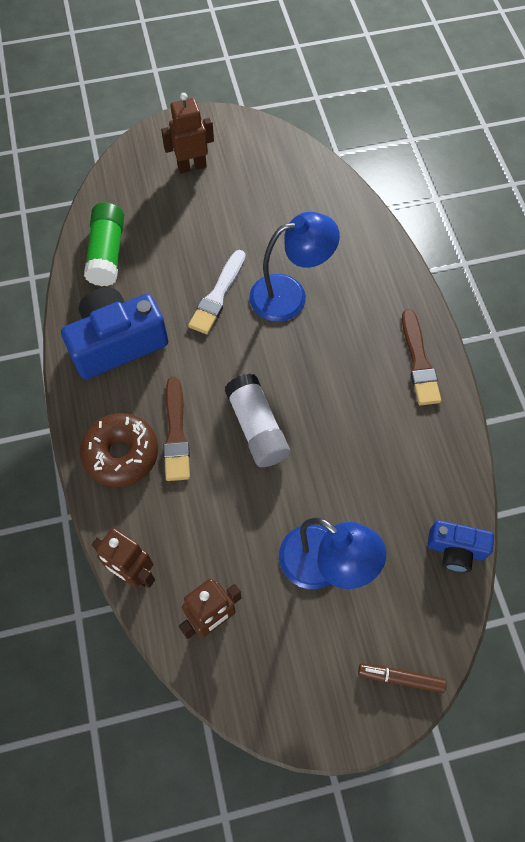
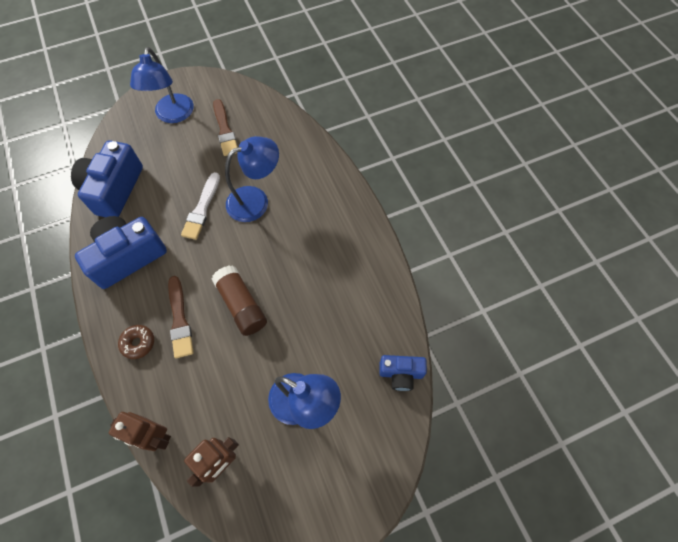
camera: 10 degrees left, 0 degrees up
brown donut [80,413,158,487] -> brown donut [118,325,154,359], size x0.58
green glue stick [84,202,124,287] -> blue camera [71,140,143,217]
brown robot [161,93,214,173] -> blue lamp [130,47,194,123]
white glue stick [225,373,290,467] -> brown glue stick [211,265,267,336]
brown marker [358,663,447,693] -> none
brown brush [402,309,442,405] -> brown brush moved to [213,99,238,156]

